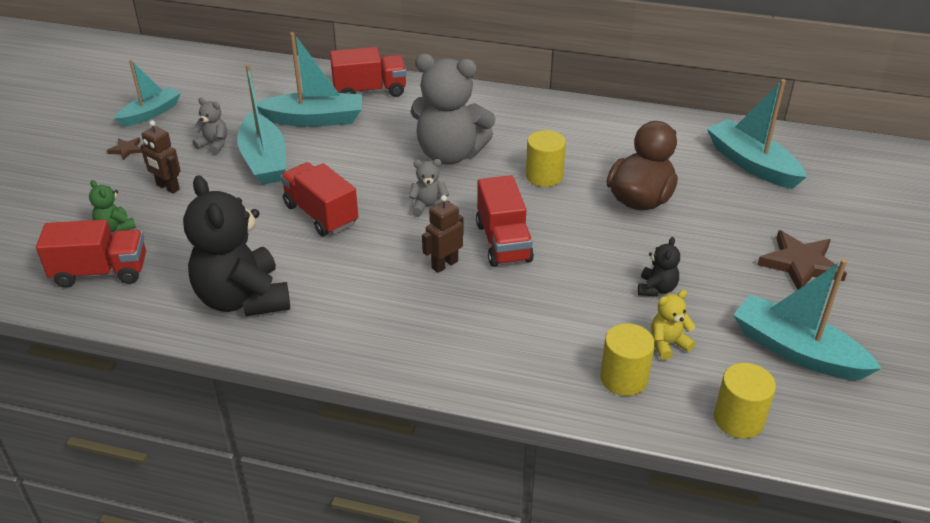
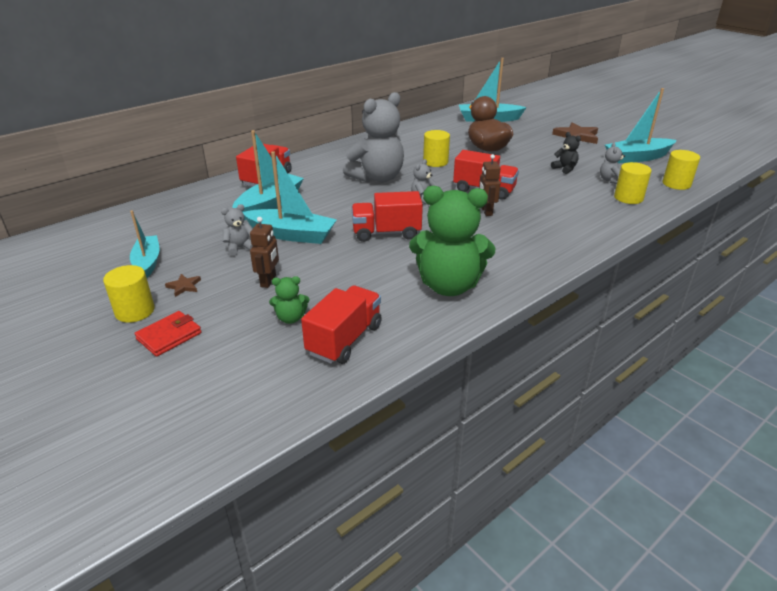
camera: 55 degrees left, 5 degrees down
brown robot [141,120,181,194] -> brown robot turned 60 degrees counterclockwise [250,217,279,288]
black teddy bear [183,175,290,316] -> green teddy bear [409,186,495,296]
yellow teddy bear [651,290,696,360] -> grey teddy bear [600,142,625,184]
none -> yellow cylinder [103,265,155,323]
none -> red wallet [134,311,202,357]

